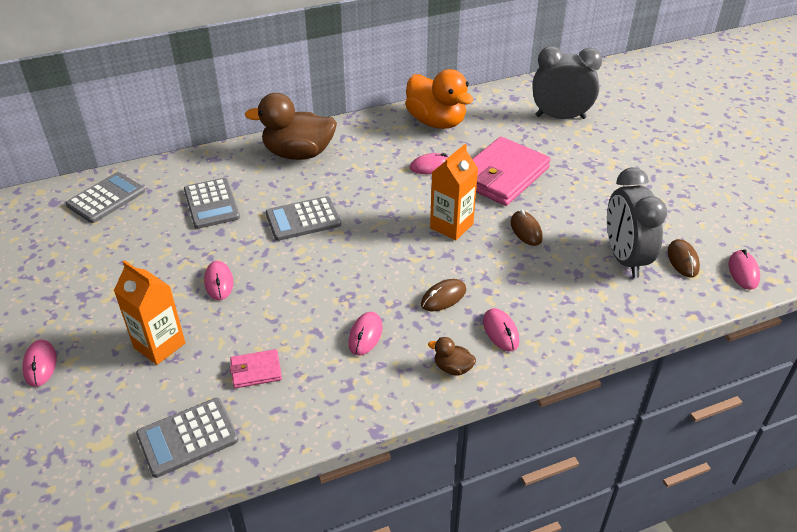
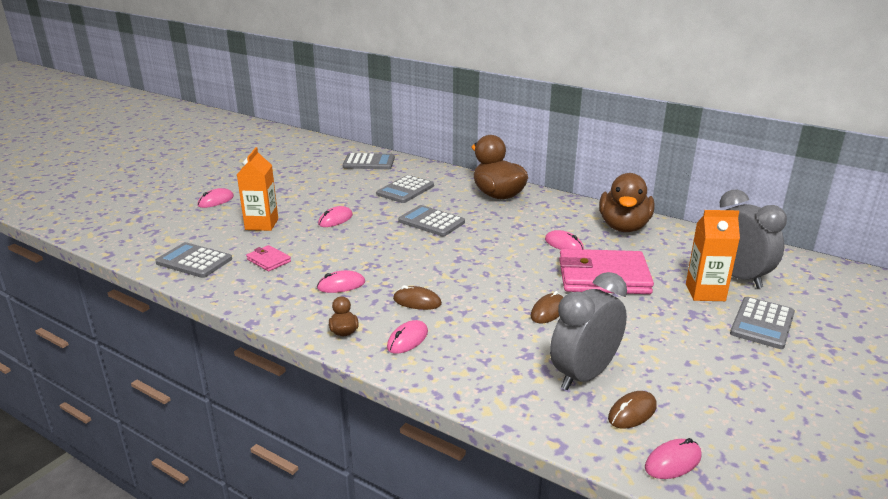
camera: 55 degrees right, 15 degrees down
orange duck [405,69,473,129] -> brown duck [599,173,655,232]
orange carton [430,144,478,240] -> orange carton moved to [686,210,740,301]
none -> grey calculator [730,297,795,349]

